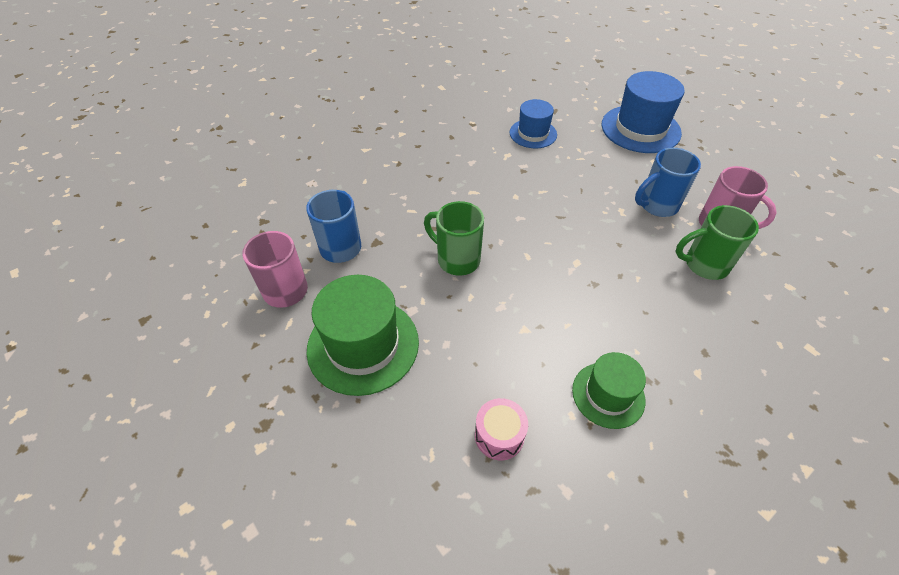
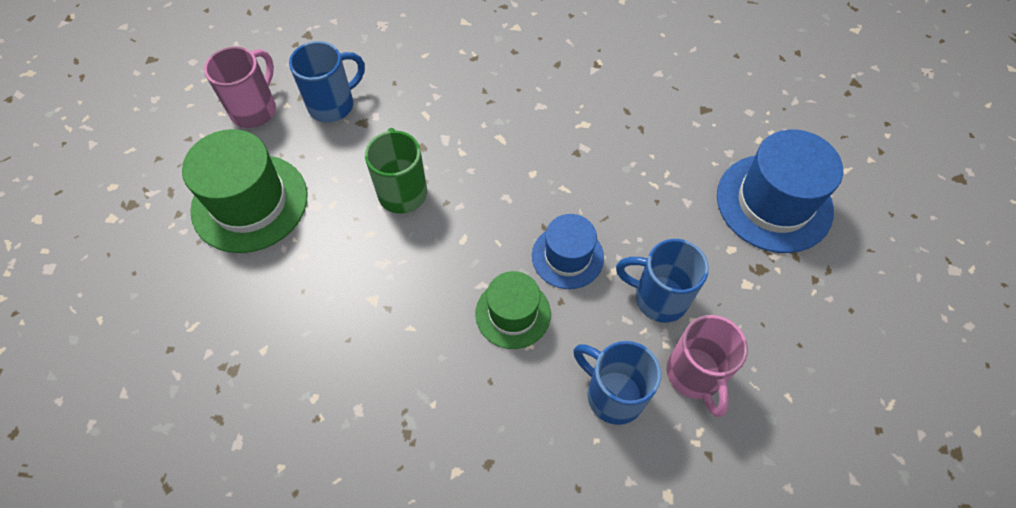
camera: 45 degrees right, 10 degrees up
pink drum [475,398,528,461] -> none
blue hat [509,99,557,148] -> blue hat moved to [532,214,604,289]
green hat [572,352,646,429] -> green hat moved to [475,271,551,349]
green mug [675,205,759,280] -> blue mug [573,341,661,425]

